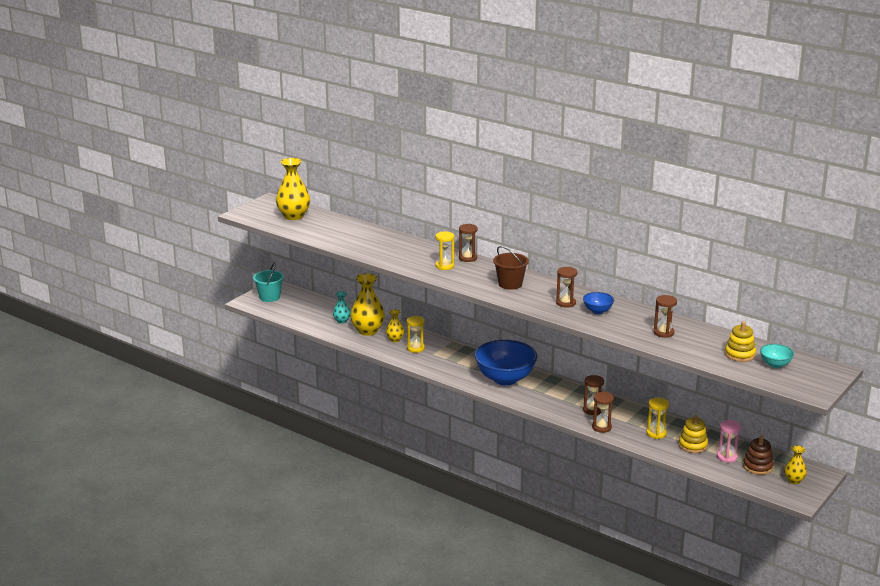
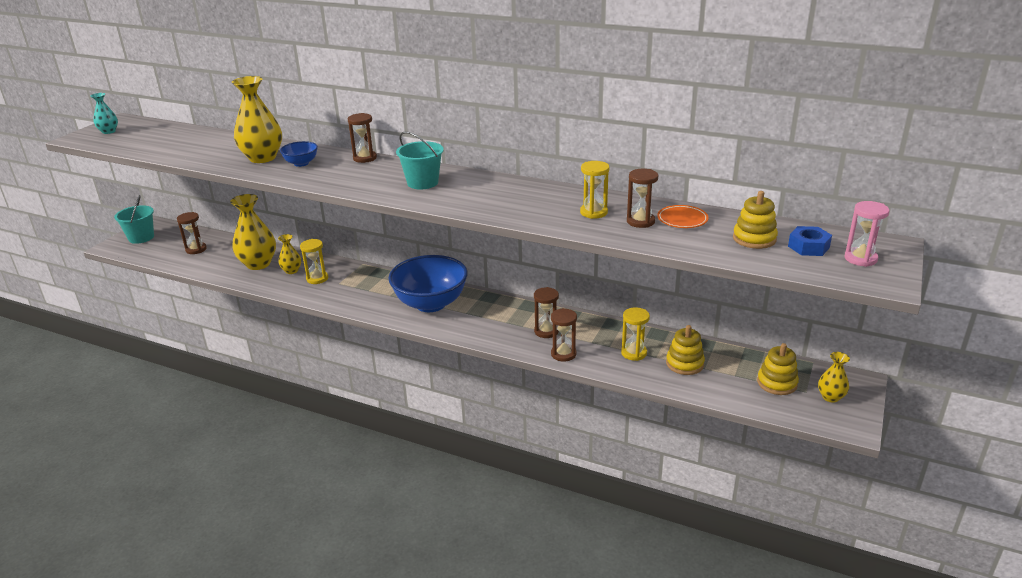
camera: 10 degrees left, 5 degrees up
yellow vase [276,158,310,220] -> yellow vase moved to [232,76,282,163]
turquoise vase [333,291,351,324] -> turquoise vase moved to [90,93,118,134]
yellow hourglass [436,232,454,270] -> yellow hourglass moved to [580,161,609,219]
brown bucket [493,246,529,290] -> turquoise bucket [396,131,444,189]
brown hourglass [556,267,577,308] -> brown hourglass moved to [177,212,207,254]
blue bowl [583,292,614,314] -> blue bowl moved to [280,141,318,167]
pink hourglass [717,420,741,463] -> pink hourglass moved to [845,201,890,267]
brown stacking toy [743,435,774,475] -> yellow stacking toy [757,343,799,395]
turquoise bowl [760,344,794,368] -> blue nut [788,226,832,256]
none -> orange plate [657,205,709,228]

